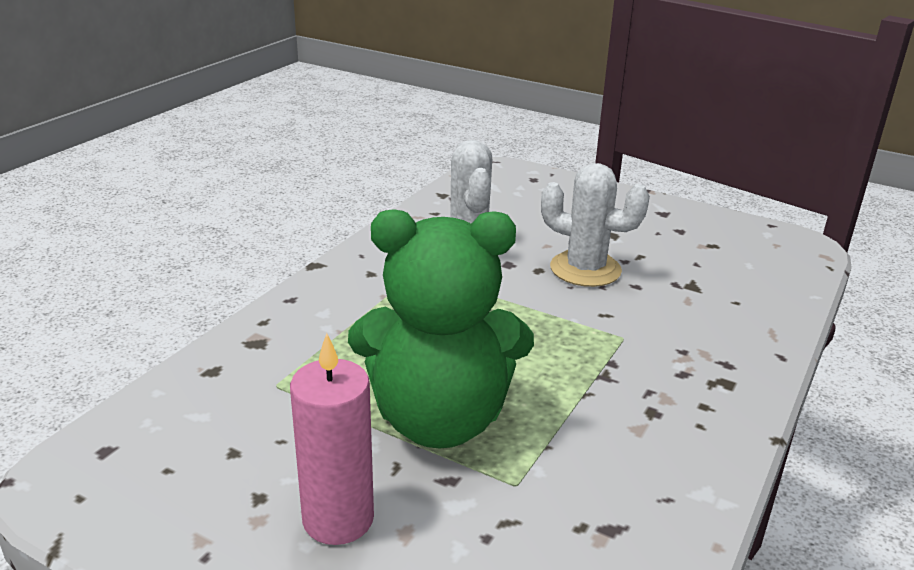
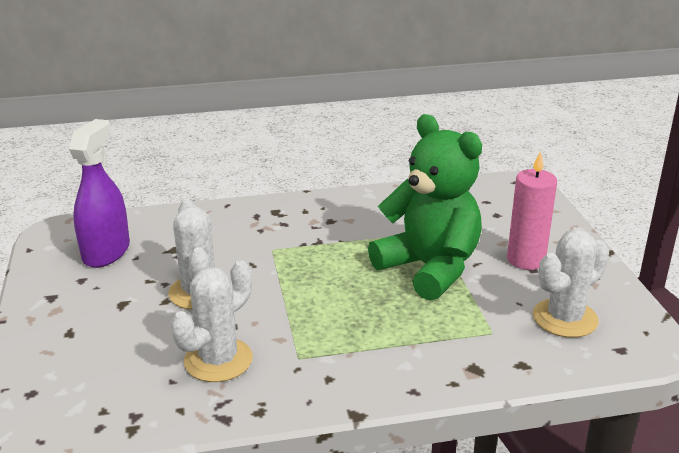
camera: 130 degrees left, 0 degrees up
none -> purple spray bottle [69,119,130,268]
none -> white cactus [533,229,609,338]

